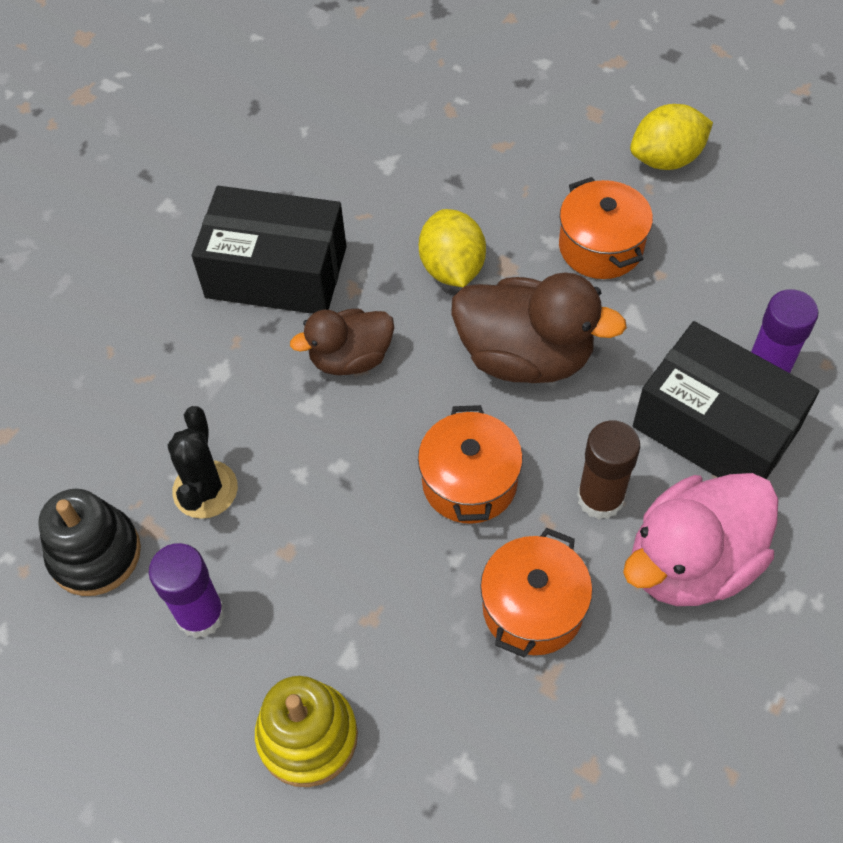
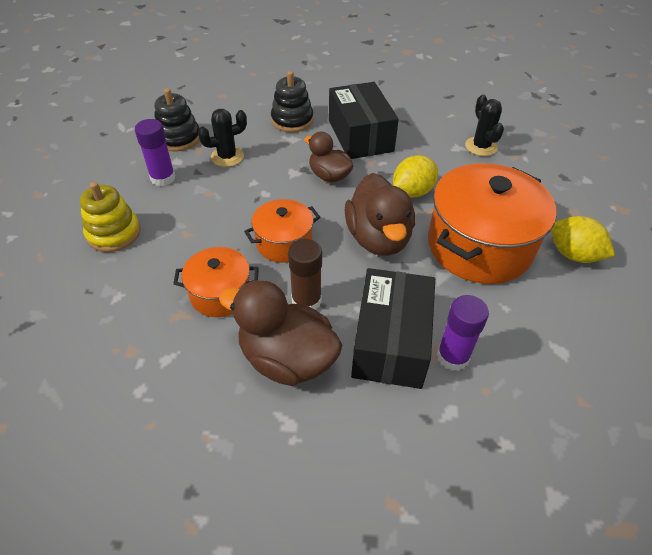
camera: 60 degrees right, 10 degrees down
orange pot [559,177,653,279] -> orange pot [428,163,557,284], size x1.87
pink duck [623,473,779,606] -> brown duck [219,280,342,386]
none -> black stacking toy [271,71,313,132]
none -> black cactus [465,95,504,156]

